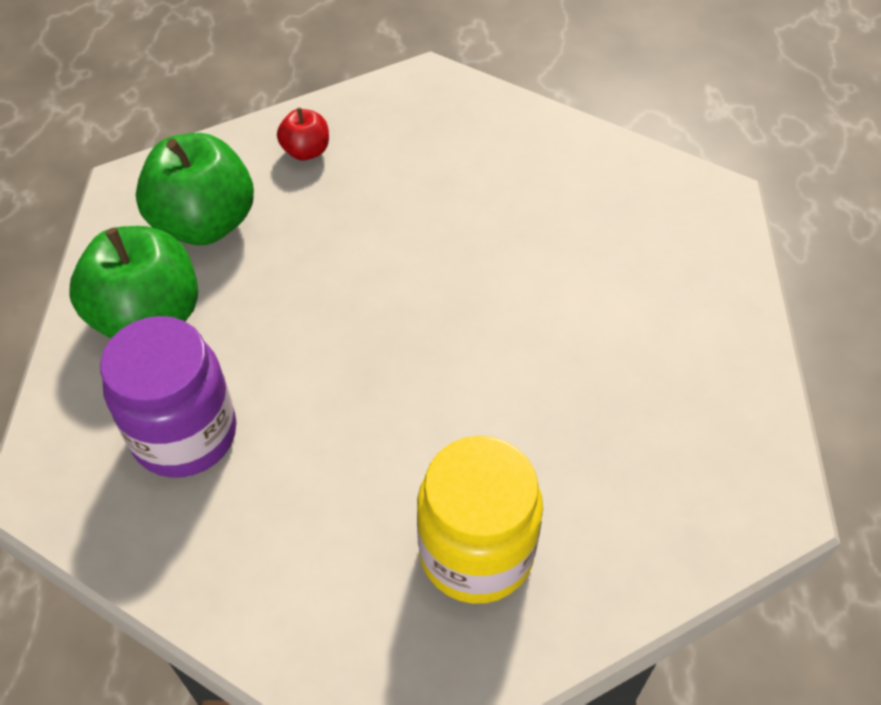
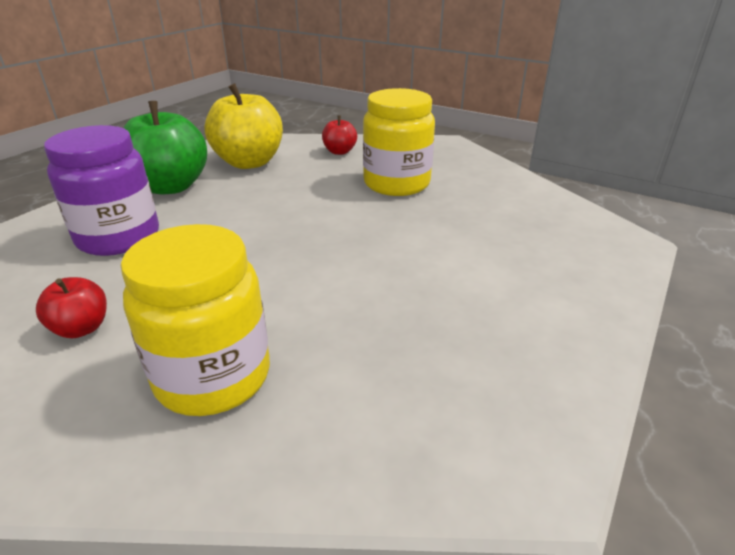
camera: 30 degrees right, 20 degrees down
green apple [136,133,254,245] -> yellow apple [205,83,283,169]
none -> red apple [36,277,107,338]
none -> yellow jar [363,88,435,196]

